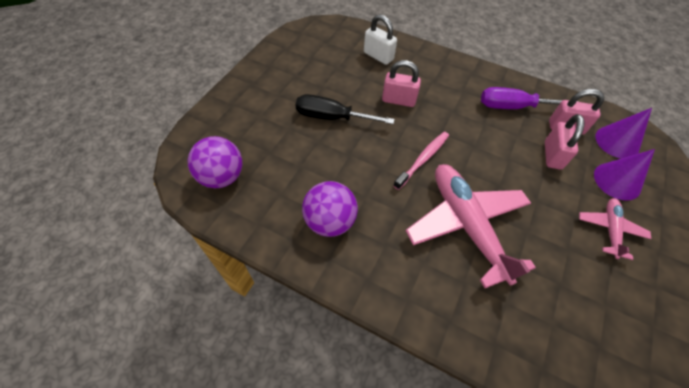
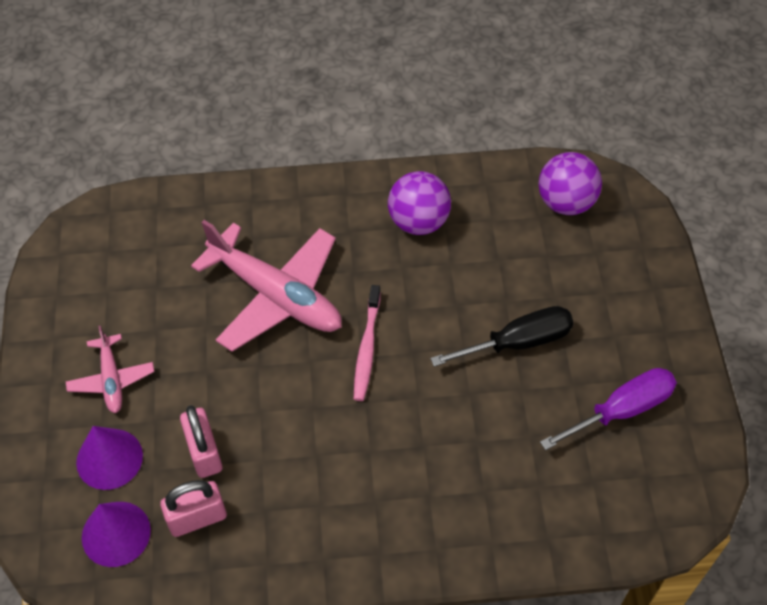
camera: 150 degrees right, 0 degrees up
white padlock [364,14,397,65] -> none
pink padlock [382,60,421,107] -> none
purple screwdriver [481,87,578,109] -> purple screwdriver moved to [540,368,677,450]

